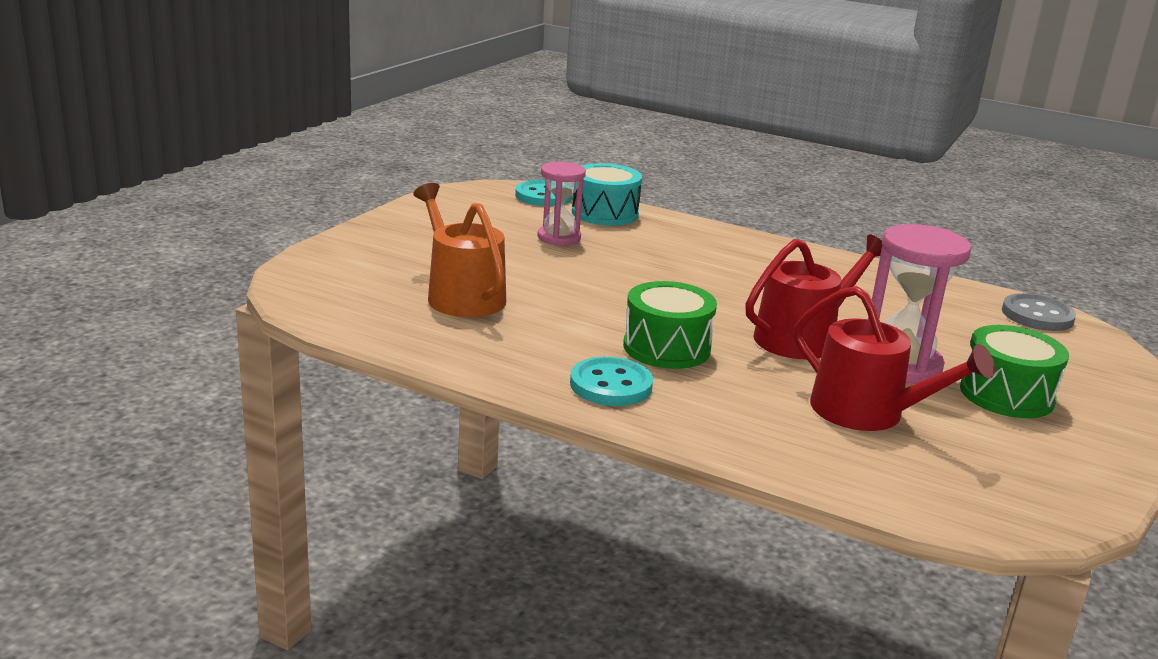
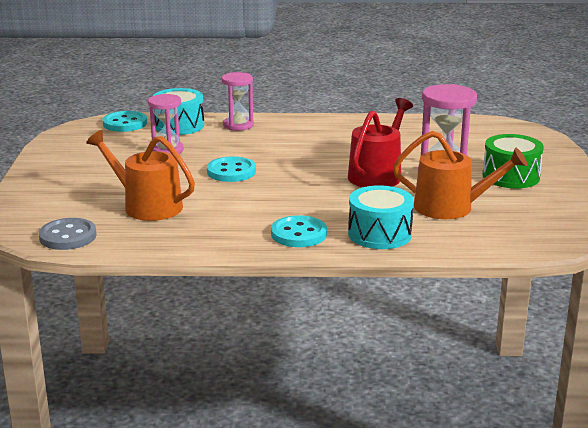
camera: 25 degrees left, 0 degrees up
green drum [623,281,717,369] -> none
red watering can [794,286,995,431] -> orange watering can [393,131,527,219]
grey button [1002,293,1076,331] -> grey button moved to [39,218,97,250]
none -> turquoise button [207,156,256,182]
none -> pink hourglass [222,72,254,131]
none -> turquoise drum [348,185,414,249]

